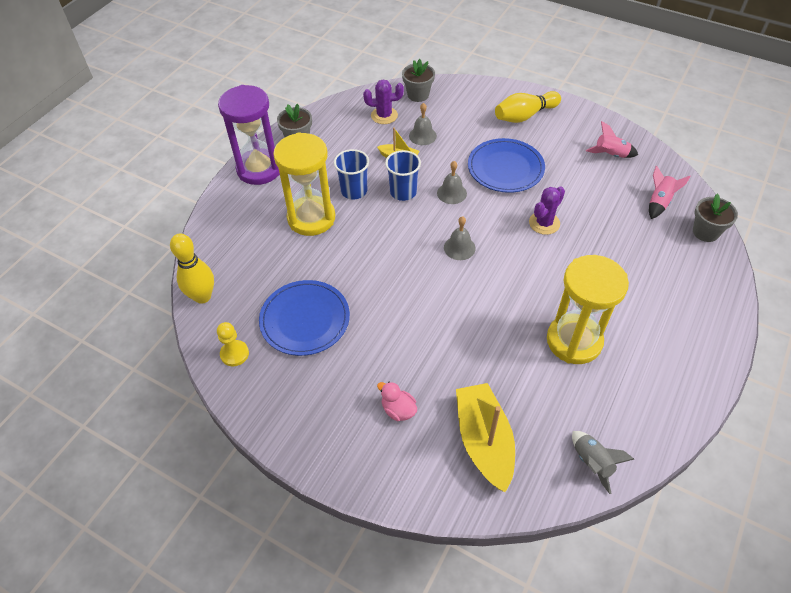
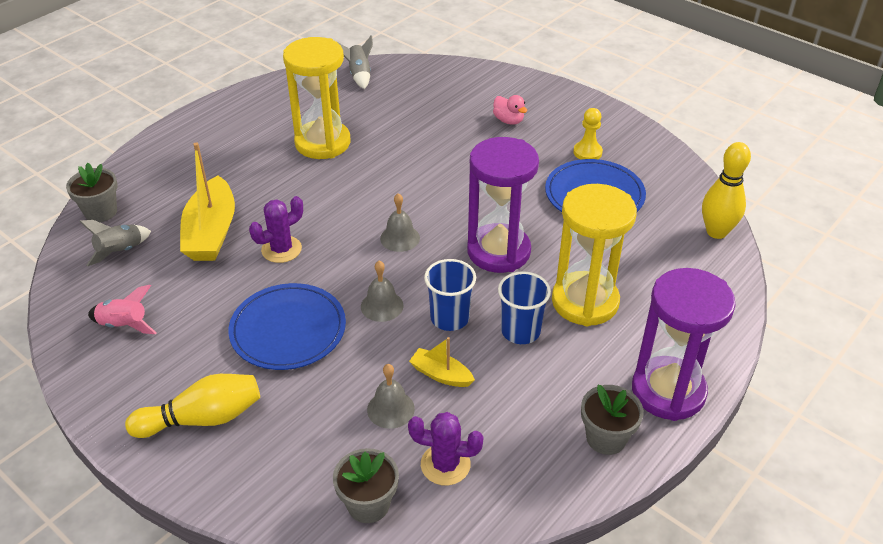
camera: 170 degrees left, 10 degrees down
yellow pawn [217,322,249,366] -> yellow pawn moved to [573,108,603,159]
yellow boat [456,383,515,492] -> yellow boat moved to [180,142,235,261]
pink rocket [649,166,691,219] -> grey rocket [79,220,151,266]
none -> purple hourglass [467,137,539,273]

